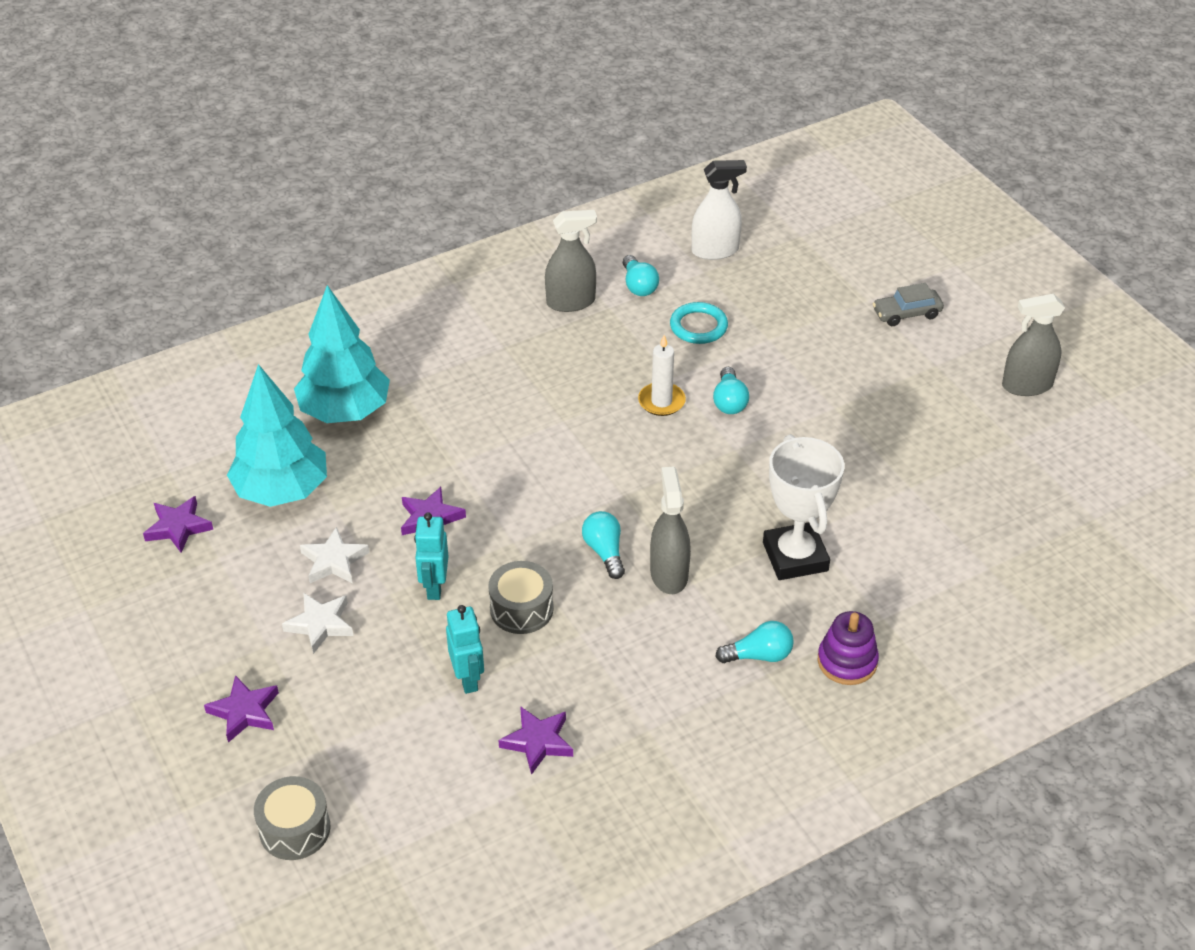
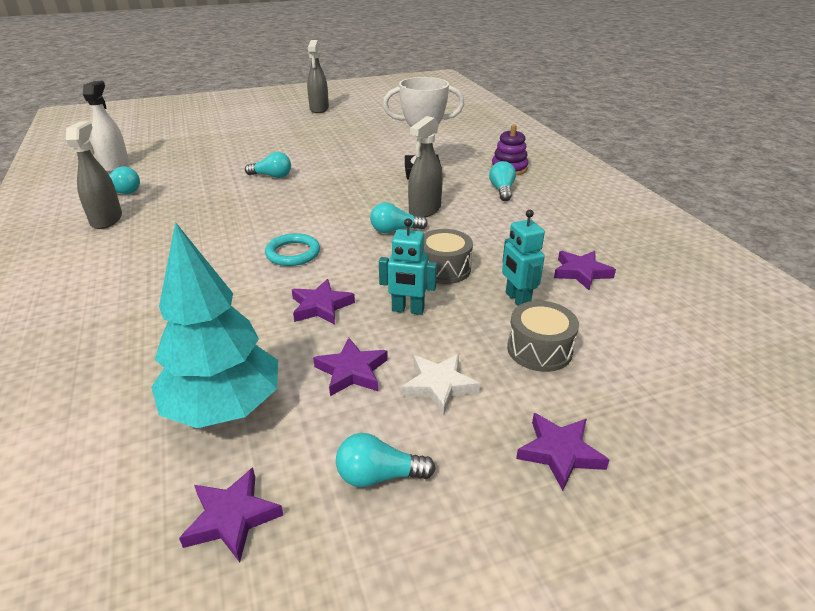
camera: 80 degrees left, 10 degrees down
grey drum [254,776,331,860] -> grey drum moved to [507,301,579,372]
turquoise tree [294,285,390,423] -> none
white star [300,527,369,583] -> purple star [313,338,388,396]
turquoise robot [446,605,484,694] -> turquoise robot turned 105 degrees counterclockwise [502,210,545,306]
white candle [638,335,686,416] -> none
grey spray bottle [650,467,691,594] -> grey spray bottle turned 60 degrees counterclockwise [408,116,443,217]
turquoise ring [670,302,728,344] -> turquoise ring moved to [265,233,320,266]
grey car [873,283,944,326] -> none
none -> turquoise light bulb [336,433,436,487]

